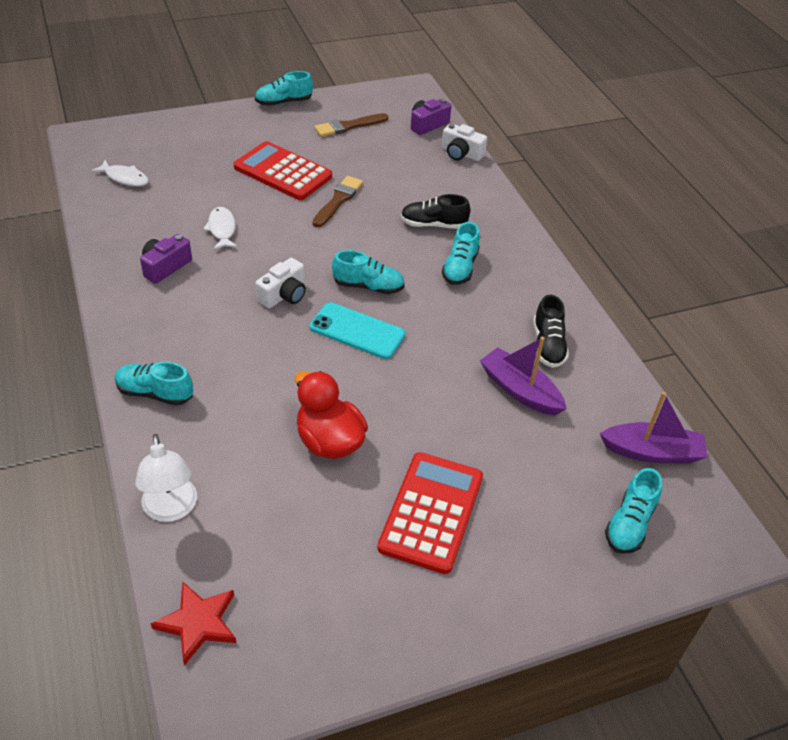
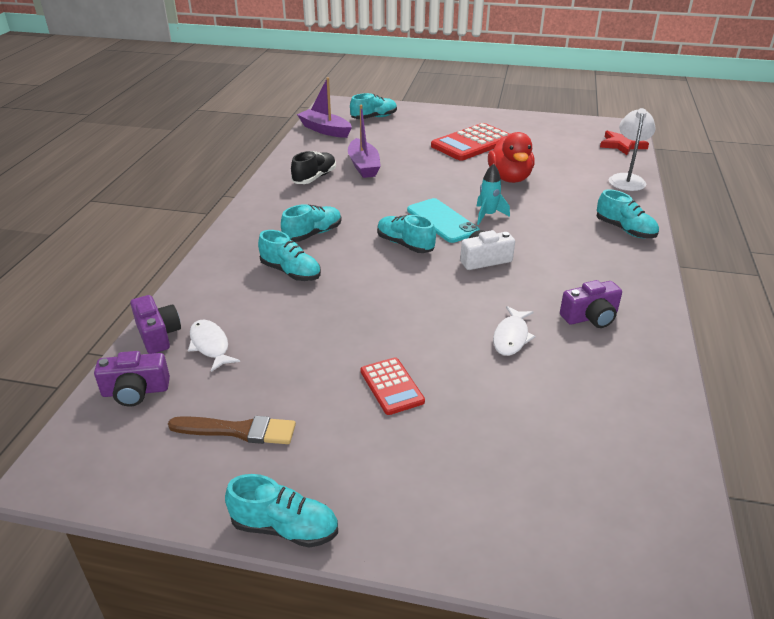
camera: 145 degrees left, 10 degrees down
white fish [91,160,149,186] -> white fish moved to [188,320,240,372]
red calculator [234,141,332,200] -> red calculator [361,357,425,415], size x0.56
brown brush [312,176,363,227] -> none
black shoe [401,194,470,229] -> turquoise shoe [258,230,321,281]
white camera [442,123,487,161] -> purple camera [130,295,181,354]
none -> turquoise rocket [476,163,510,225]

